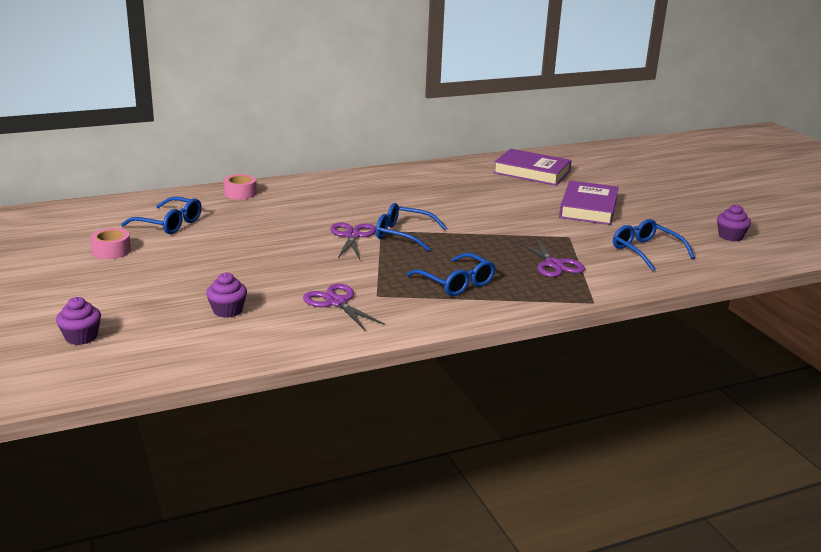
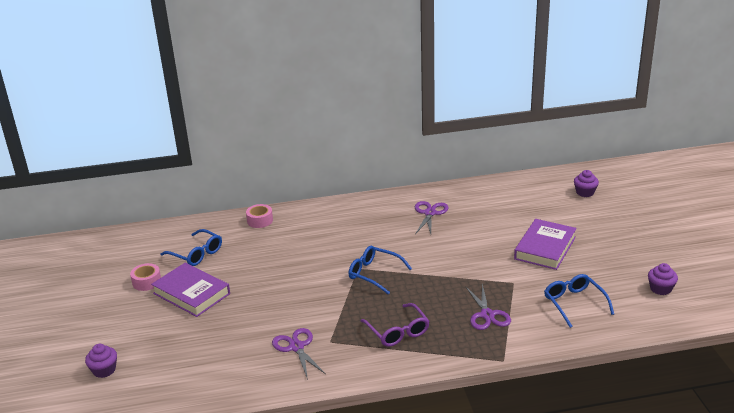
camera: 15 degrees right, 5 degrees up
purple cupcake [206,272,247,318] -> purple cupcake moved to [574,170,599,197]
purple scissors [330,223,376,259] -> purple scissors moved to [415,201,449,234]
blue glasses [407,253,496,296] -> purple glasses [361,303,429,347]
purple book [493,149,572,186] -> purple book moved to [151,263,230,317]

